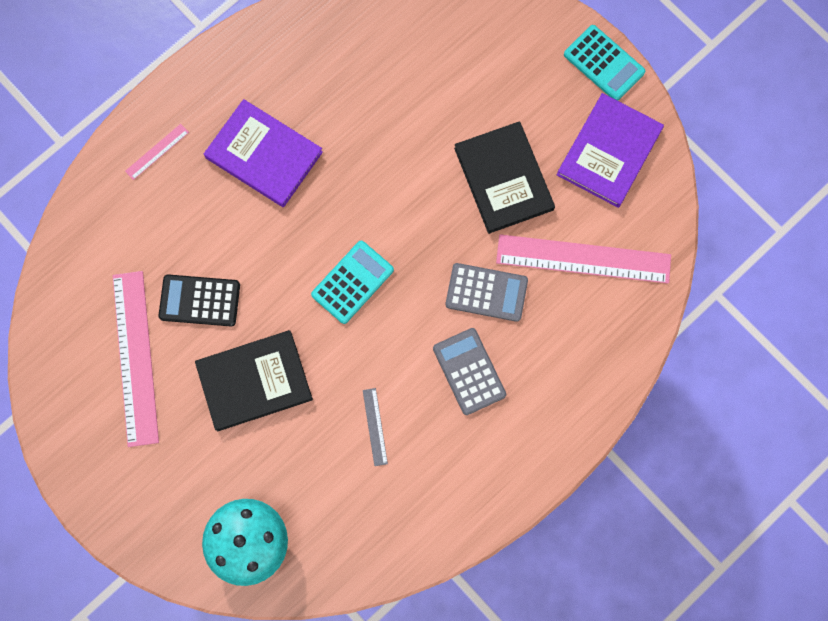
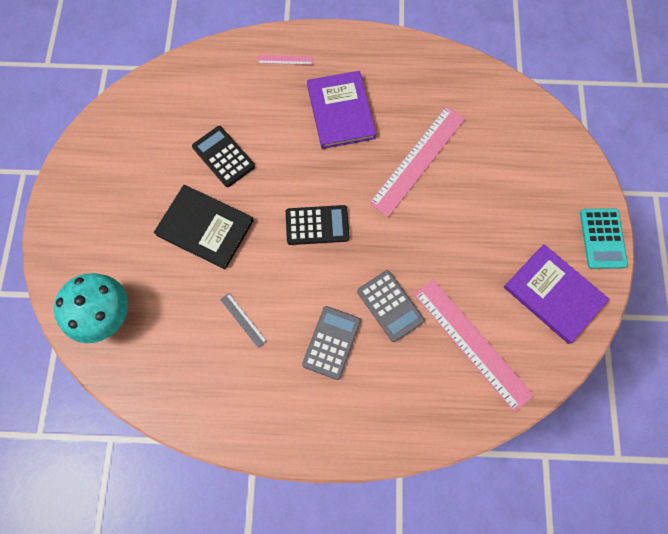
camera: 45 degrees right, 5 degrees down
pink ruler [113,271,159,447] -> pink ruler moved to [369,106,465,217]
turquoise calculator [311,241,394,324] -> black calculator [286,205,349,245]
grey ruler [363,388,388,466] -> grey ruler turned 75 degrees counterclockwise [220,293,267,348]
black book [454,121,555,234] -> none
purple book [557,93,664,208] -> purple book turned 60 degrees clockwise [504,244,609,344]

